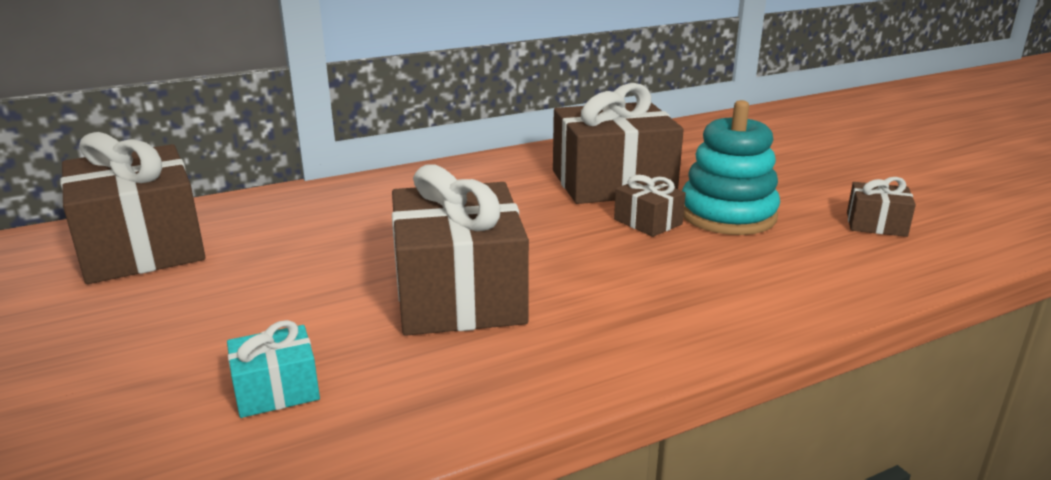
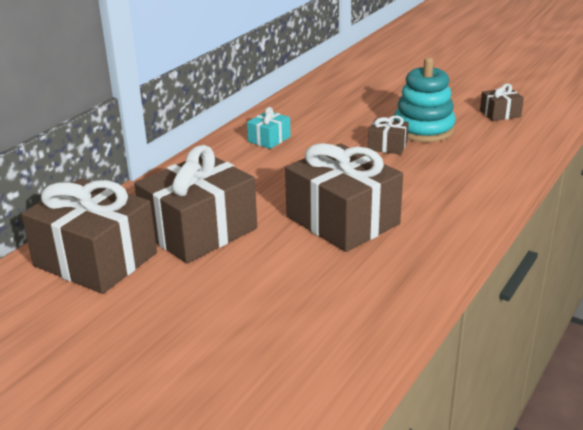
camera: 30 degrees left, 5 degrees up
turquoise gift [227,320,320,418] -> turquoise gift moved to [247,107,291,149]
brown gift [553,83,684,204] -> brown gift moved to [134,145,257,263]

